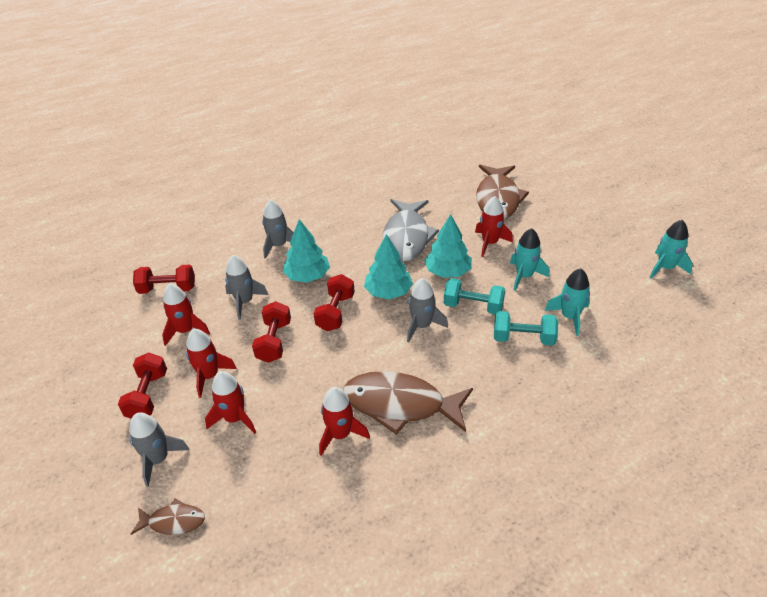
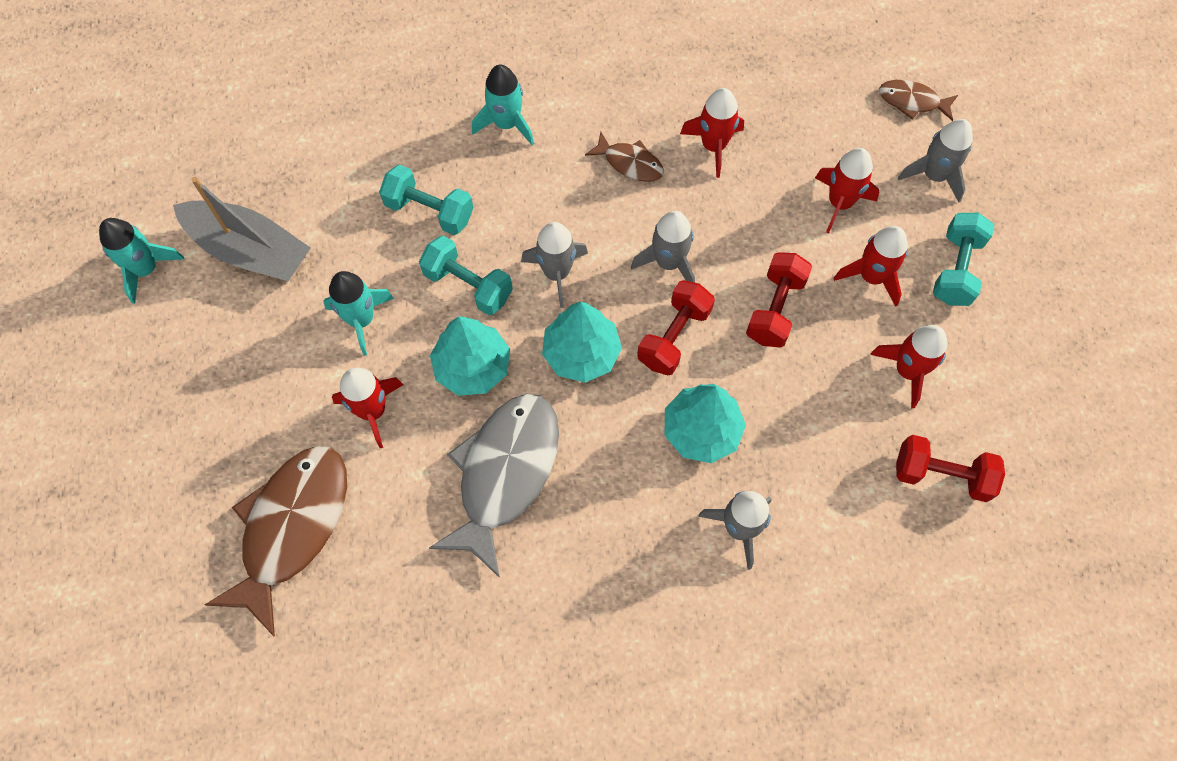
camera: 165 degrees left, 25 degrees up
red dumbbell [118,352,167,419] -> turquoise dumbbell [933,213,995,306]
grey rocket [225,255,268,320] -> grey rocket moved to [631,211,695,283]
brown fish [343,371,473,435] -> brown fish [585,132,664,182], size x0.49
turquoise rocket [545,268,590,336] -> turquoise rocket moved to [472,64,534,145]
none -> grey boat [173,177,311,282]

